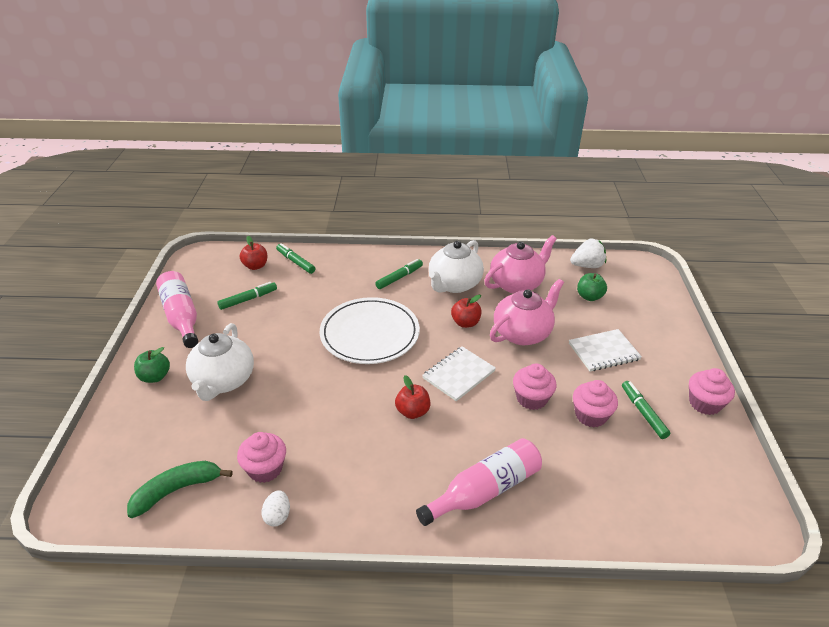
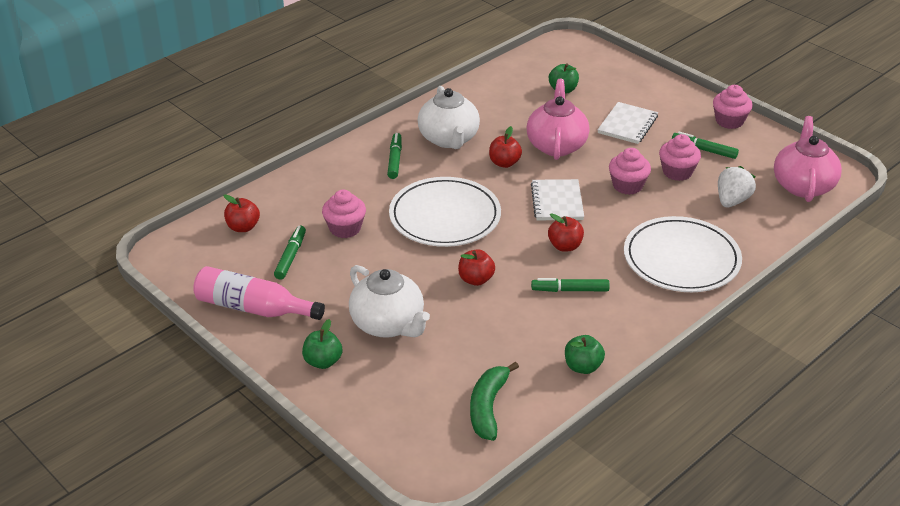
camera: 45 degrees left, 0 degrees up
pink cupcake [237,432,286,483] -> pink cupcake moved to [322,189,366,238]
white egg [261,490,290,526] -> green apple [565,335,605,374]
green marker [276,243,315,274] -> green marker moved to [531,278,610,292]
pink bottle [416,438,542,526] -> white plate [624,216,742,292]
pink teapot [484,235,557,294] -> pink teapot moved to [774,116,842,202]
white strawberry [570,239,606,268] -> white strawberry moved to [718,166,756,207]
none -> red apple [458,250,495,286]

